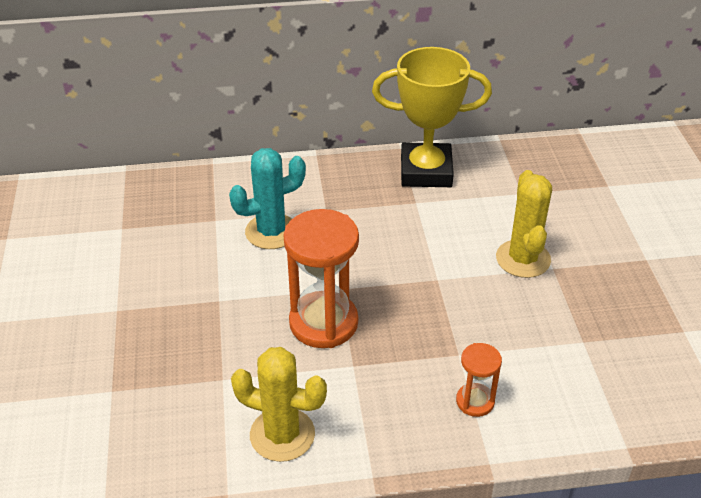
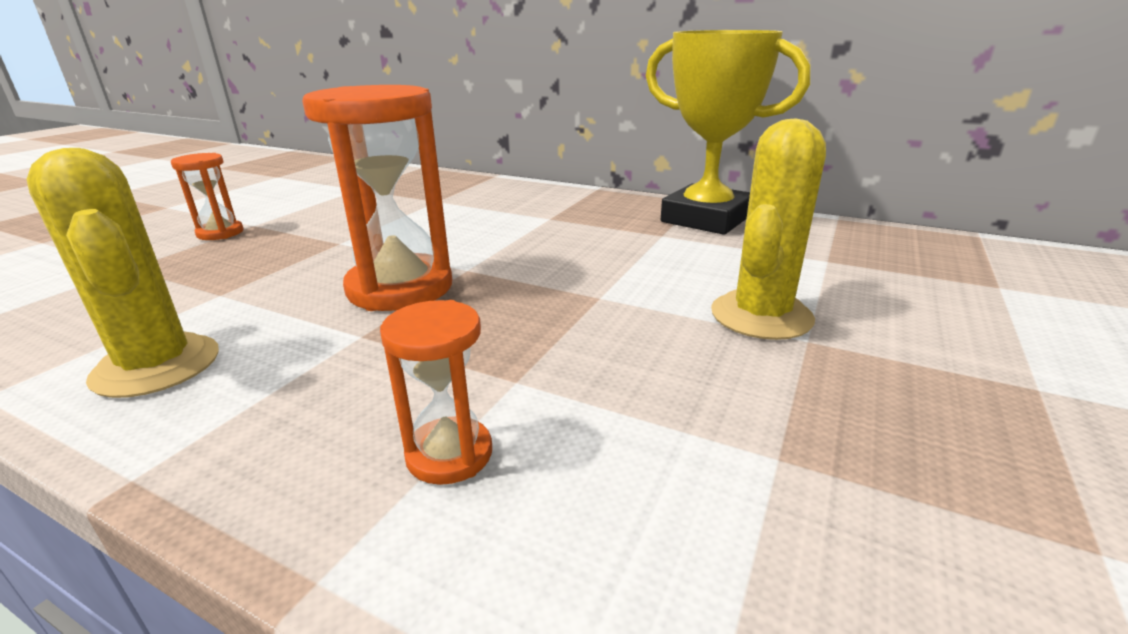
camera: 35 degrees right, 15 degrees down
turquoise cactus [229,148,306,249] -> none
none -> orange hourglass [171,153,244,240]

